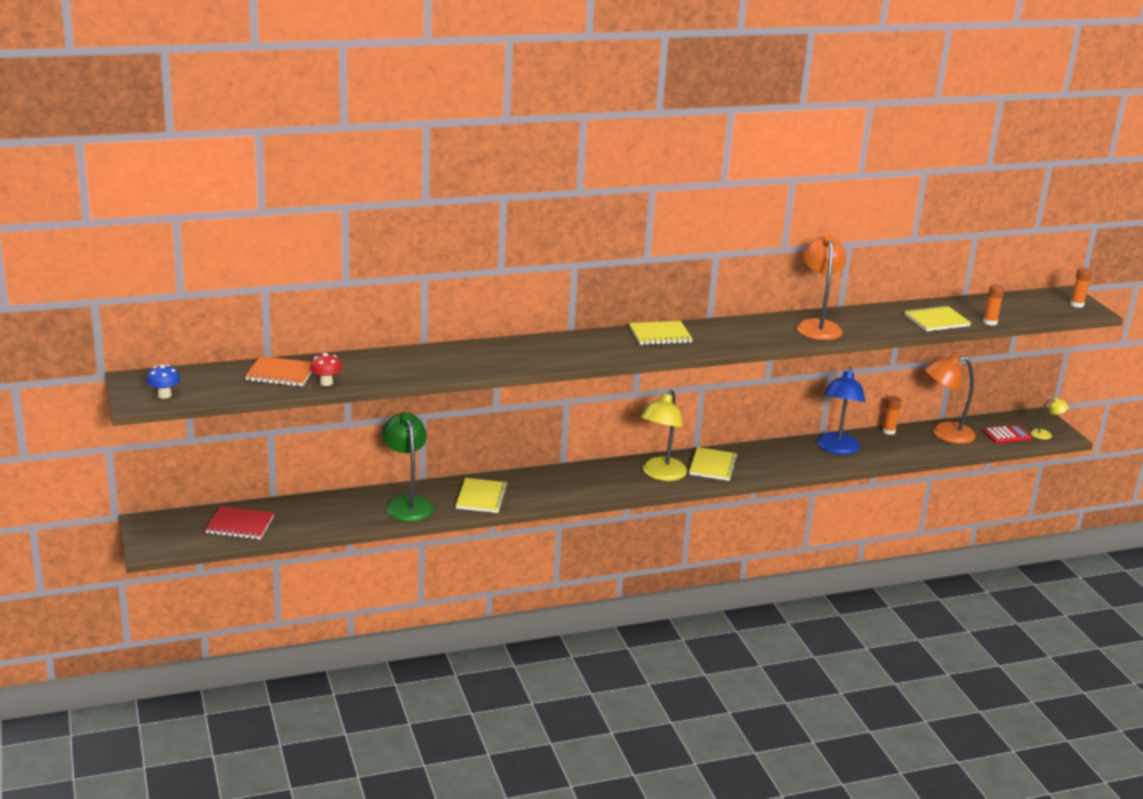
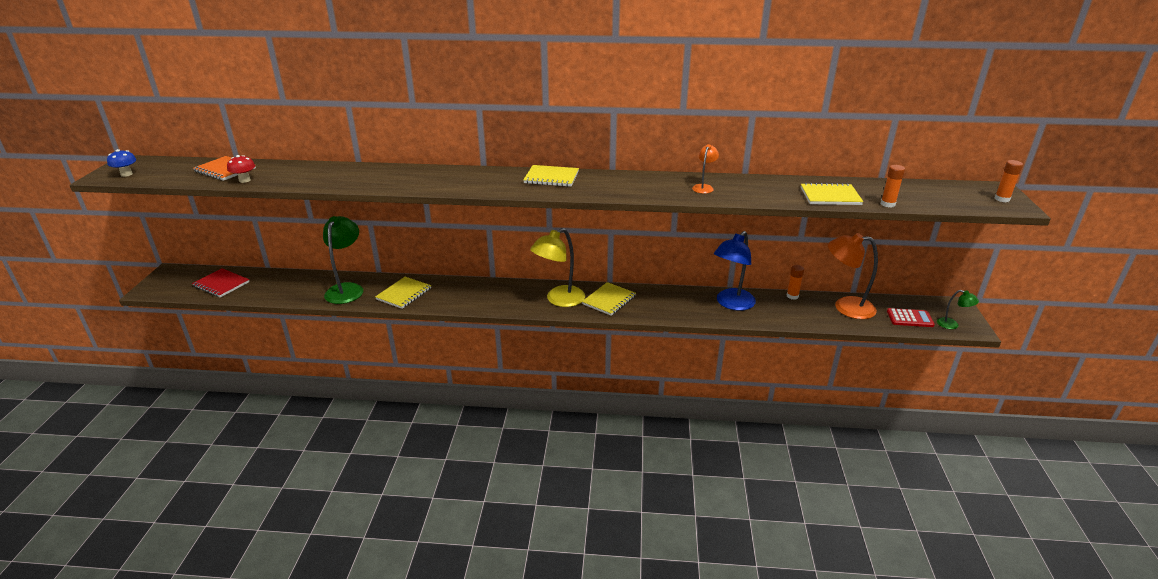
camera: 25 degrees right, 5 degrees up
orange lamp [797,235,846,340] -> orange lamp [692,144,719,194], size x0.49
yellow lamp [1031,398,1069,440] -> green lamp [937,290,979,329]

